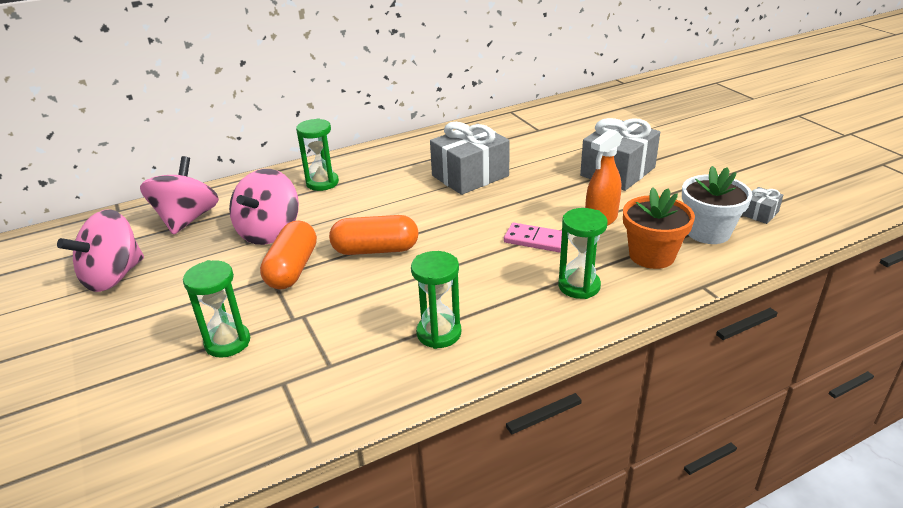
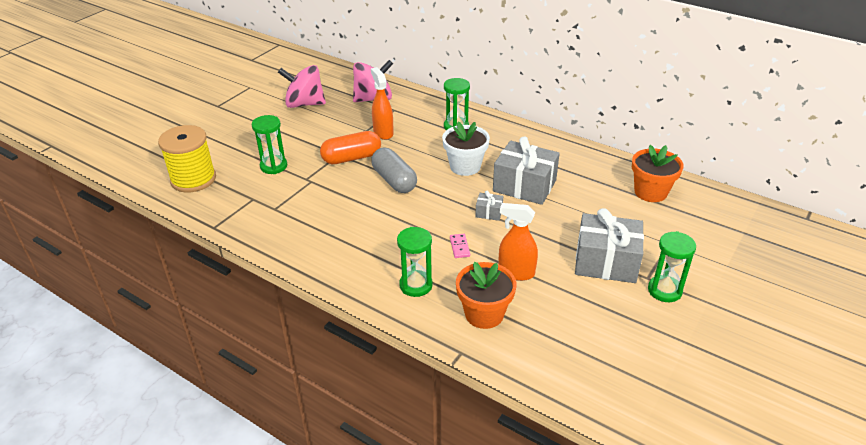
camera: 60 degrees right, 5 degrees up
pink spinning top [229,169,299,245] -> orange spray bottle [371,67,394,140]
orange capsule [329,215,419,255] -> grey capsule [371,148,417,193]
green hourglass [411,251,461,349] -> green hourglass moved to [648,231,696,302]
pink domino [504,223,562,253] -> pink domino [450,234,470,258], size x0.65
white flower pot [682,166,752,244] -> white flower pot moved to [442,122,490,176]
grey gift [742,187,783,224] -> grey gift moved to [475,191,503,221]
none -> yellow spool [158,125,216,193]
none -> orange flower pot [632,145,684,202]

